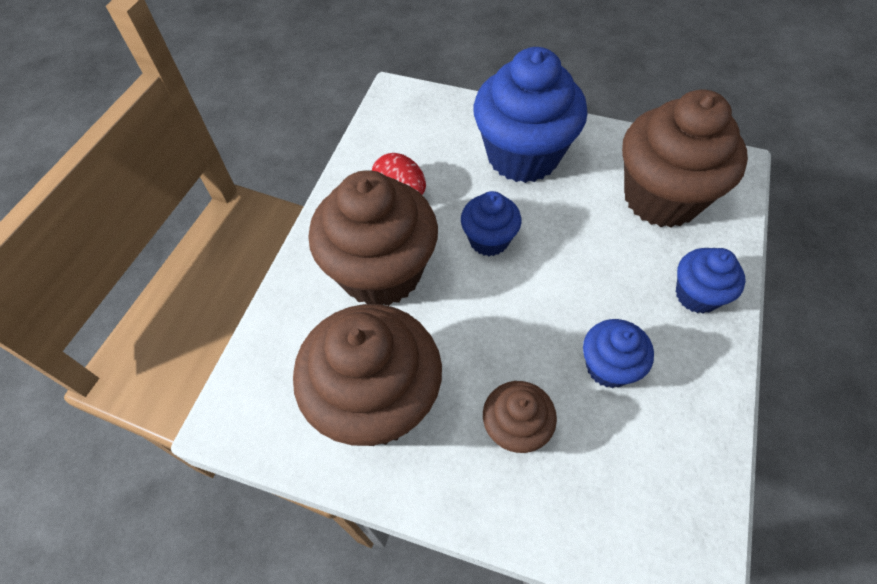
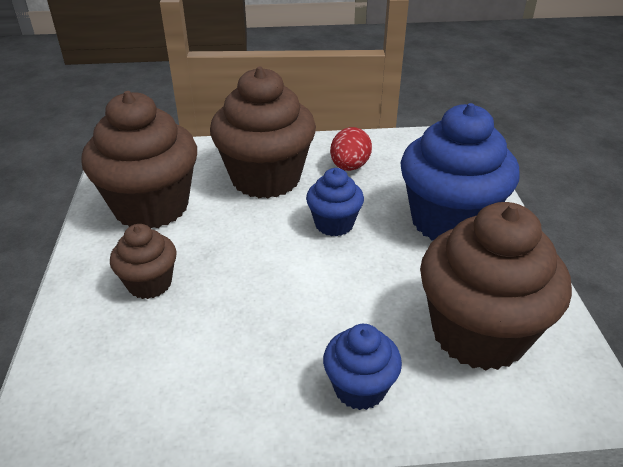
camera: 65 degrees right, 20 degrees down
blue cupcake [583,319,654,388] -> none

